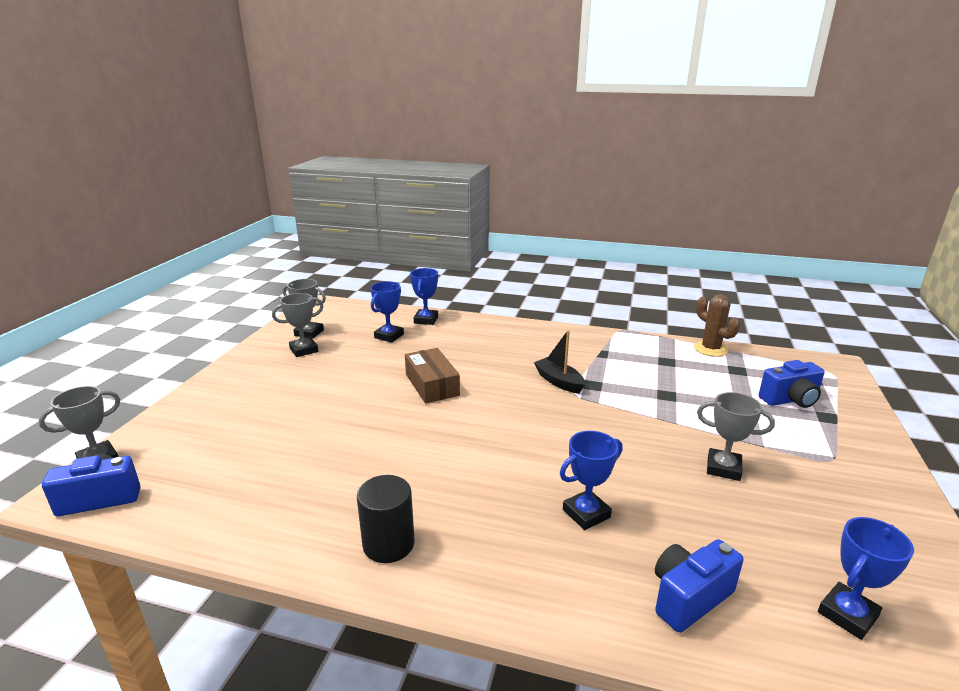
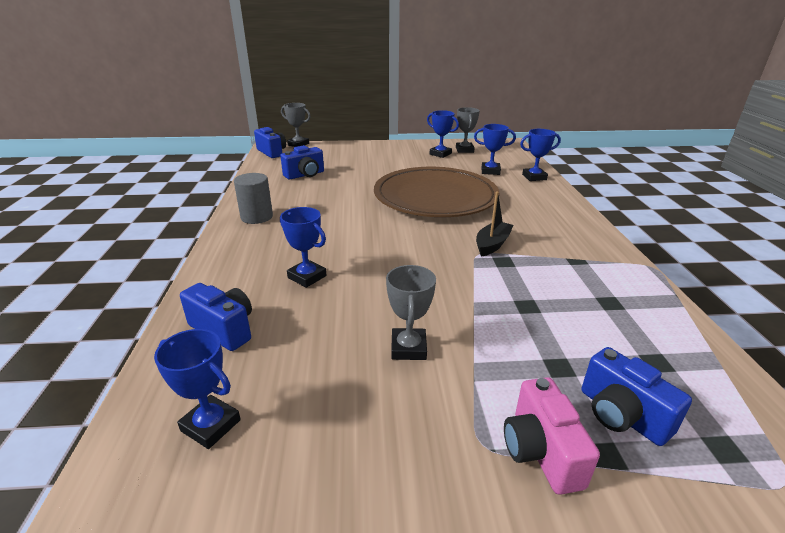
camera: 70 degrees right, 5 degrees up
grey trophy [272,293,323,357] -> blue trophy [427,110,459,158]
black cylinder [357,475,415,563] -> grey cylinder [234,173,273,224]
brown box [405,348,460,403] -> brown plate [374,167,500,217]
brown cactus [694,294,740,357] -> none
none -> blue camera [281,145,324,179]
none -> pink camera [504,377,600,495]

